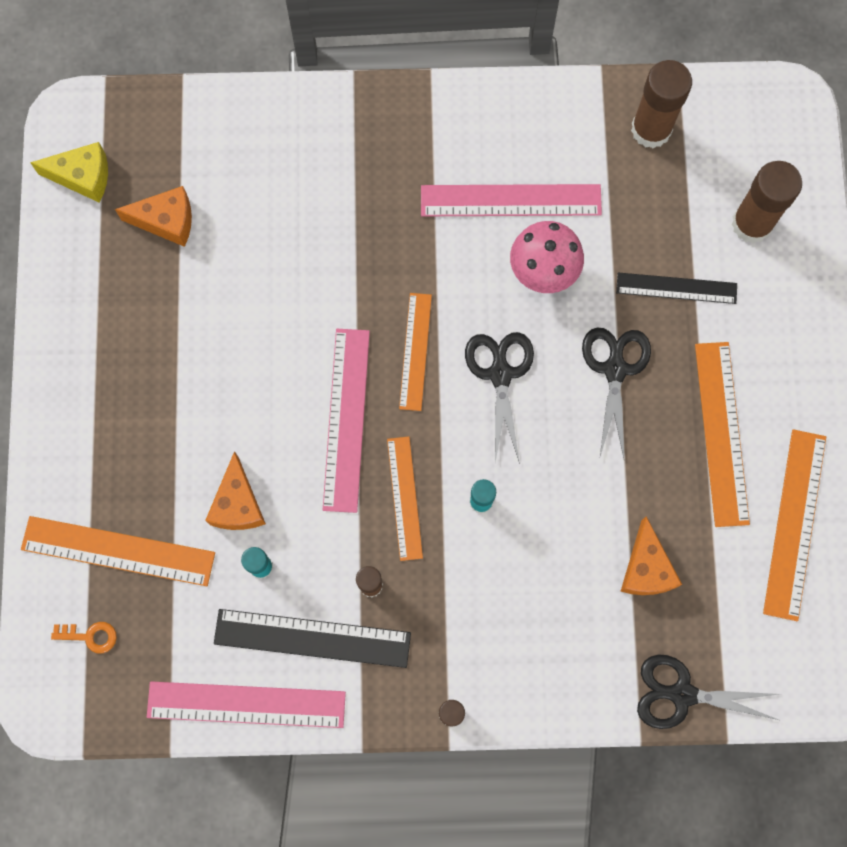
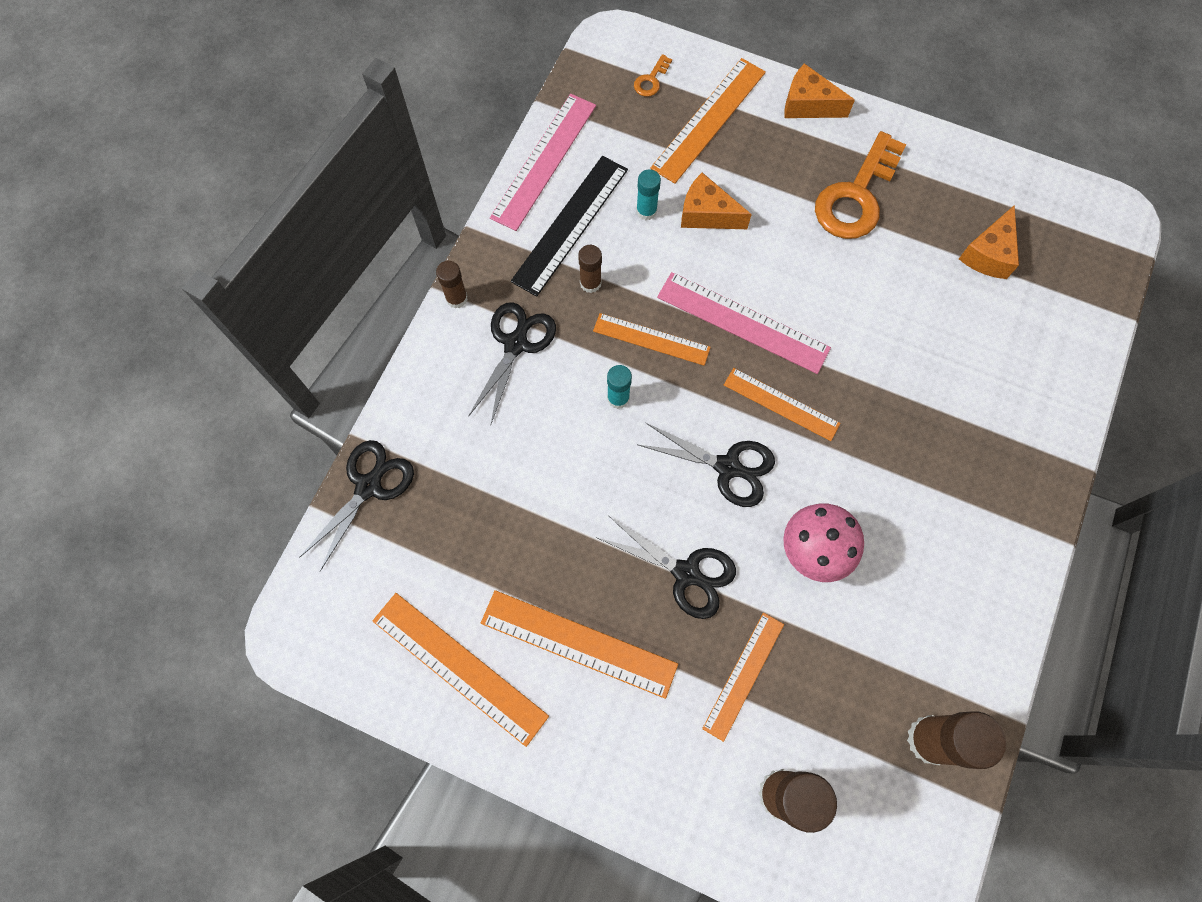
camera: 115 degrees right, 5 degrees down
yellow cheese [30,142,108,203] -> none
pink ruler [421,184,602,216] -> none
black ruler [616,272,737,304] -> orange ruler [702,613,784,742]
orange cheese [620,516,682,595] -> orange cheese moved to [784,63,855,118]
none -> black scissors [468,302,556,424]
none -> orange key [815,131,906,239]

